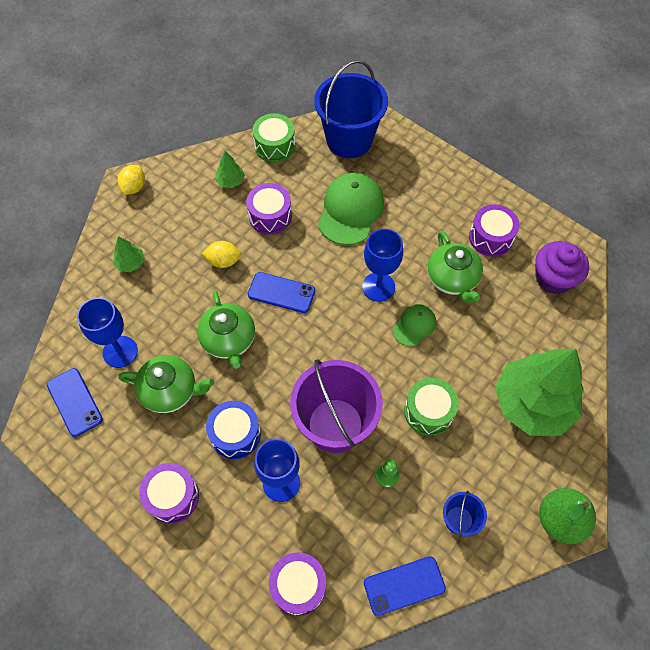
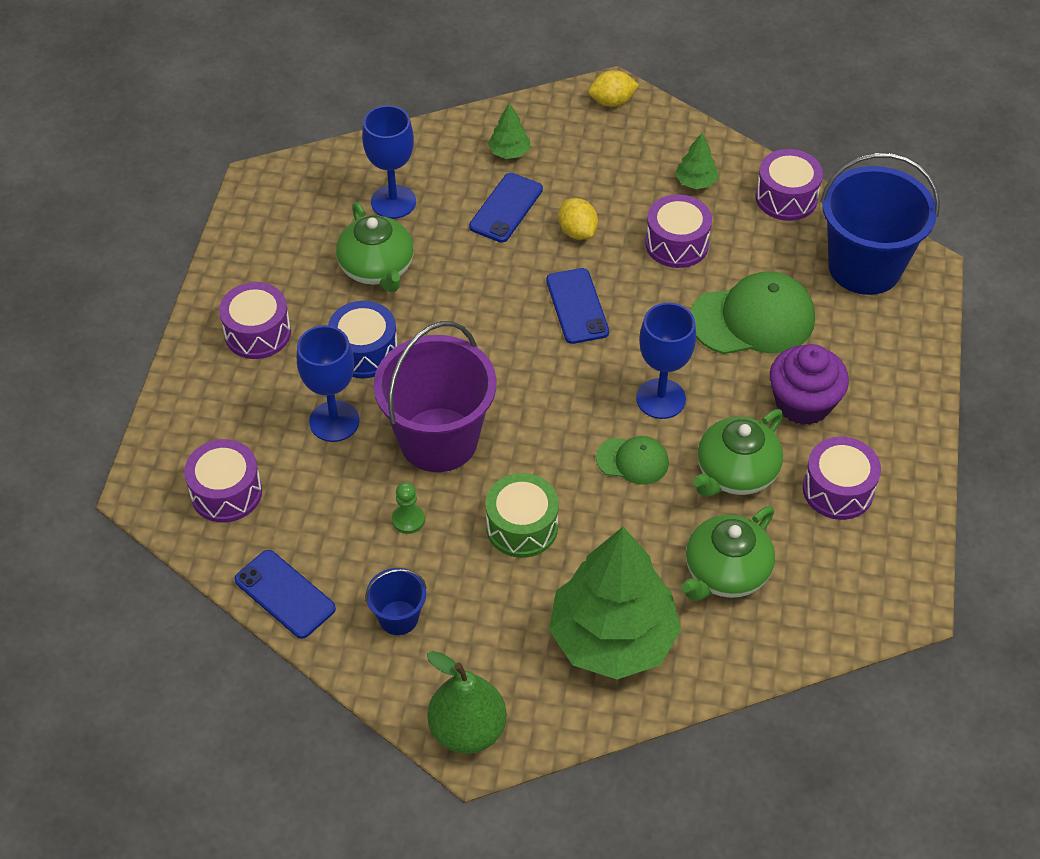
camera: 60 degrees right, 10 degrees down
blue phone [47,368,103,437] -> blue phone moved to [469,173,543,242]
green teapot [197,290,255,369] -> green teapot moved to [681,506,775,601]
green drum [252,113,295,163] -> purple drum [755,149,823,221]
purple cupcake [535,241,589,294] -> purple cupcake moved to [770,344,849,425]

